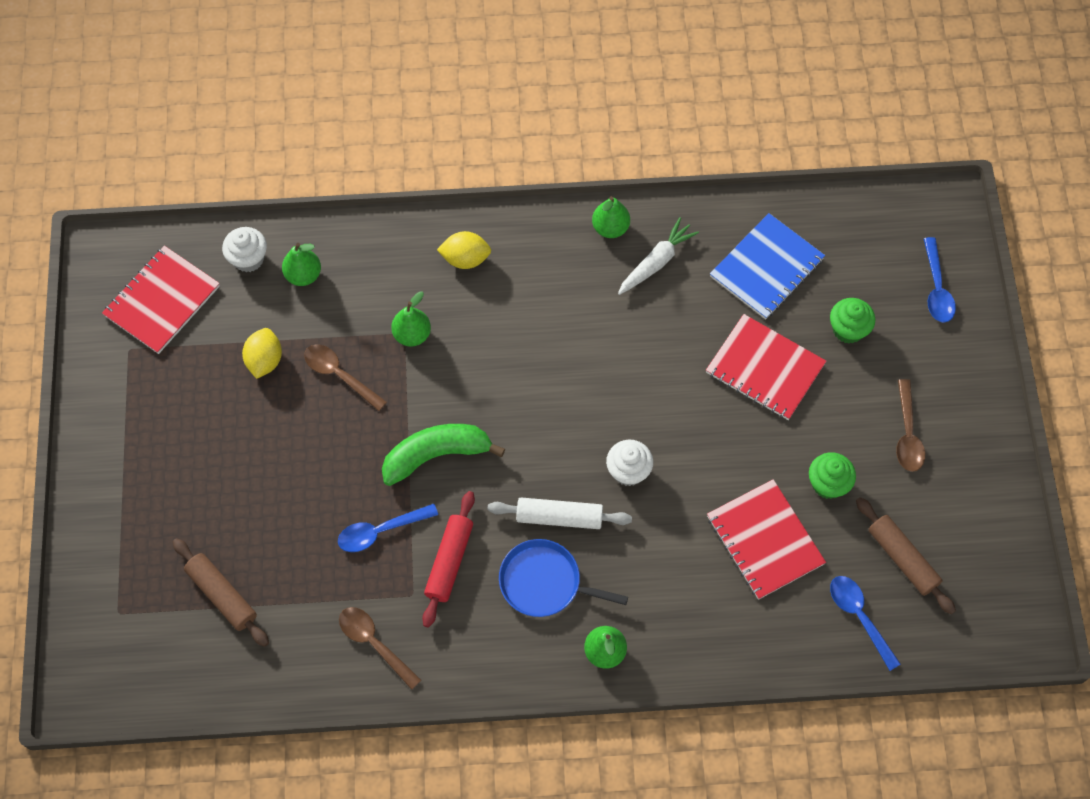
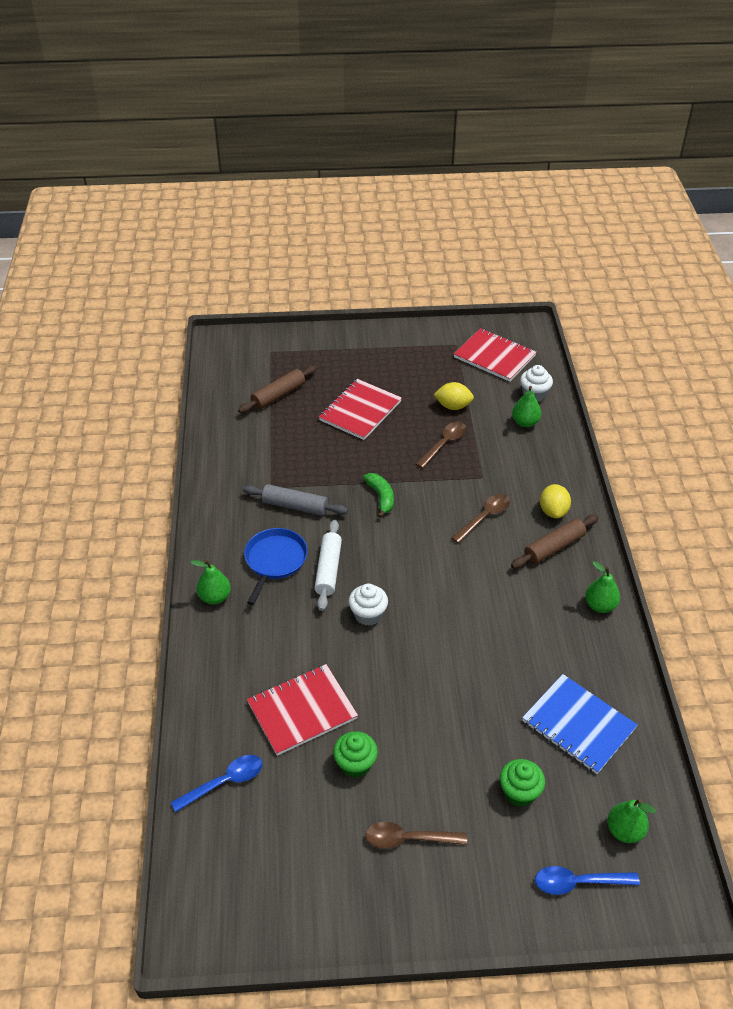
camera: 90 degrees right, 20 degrees down
blue spoon [338,504,438,552] -> none
brown spoon [339,607,421,690] -> brown spoon moved to [452,494,510,543]
green banana [382,424,505,486] -> green banana [363,473,394,518], size x0.63
green pear [391,291,431,347] -> green pear moved to [607,799,656,843]
red rolling pin [422,491,475,628] -> grey rolling pin [243,484,348,516]
white carrot [618,217,699,295] -> none
red notebook [706,314,826,420] -> red notebook moved to [319,379,402,440]
brown rolling pin [856,497,956,614] -> brown rolling pin moved to [511,515,599,569]

